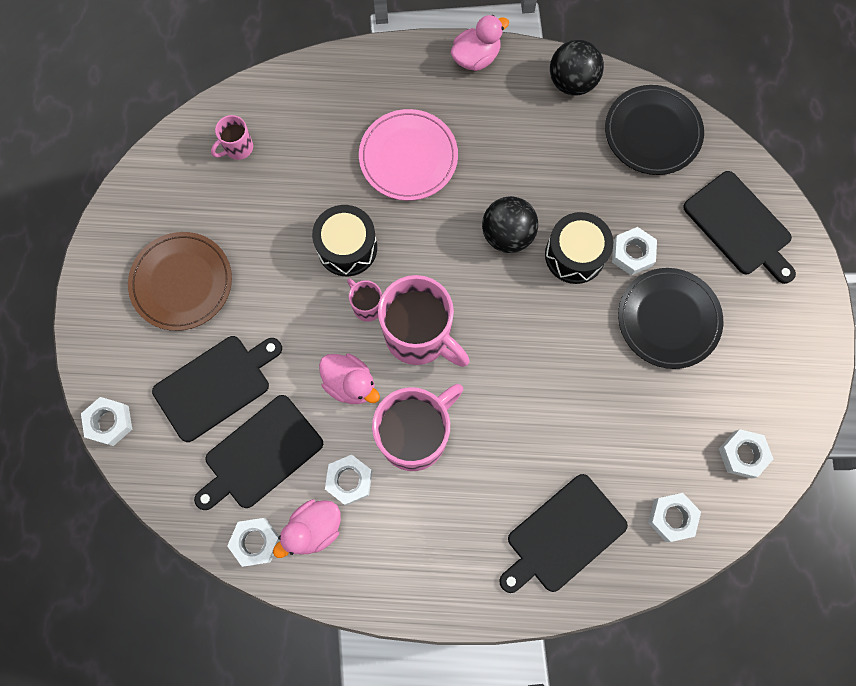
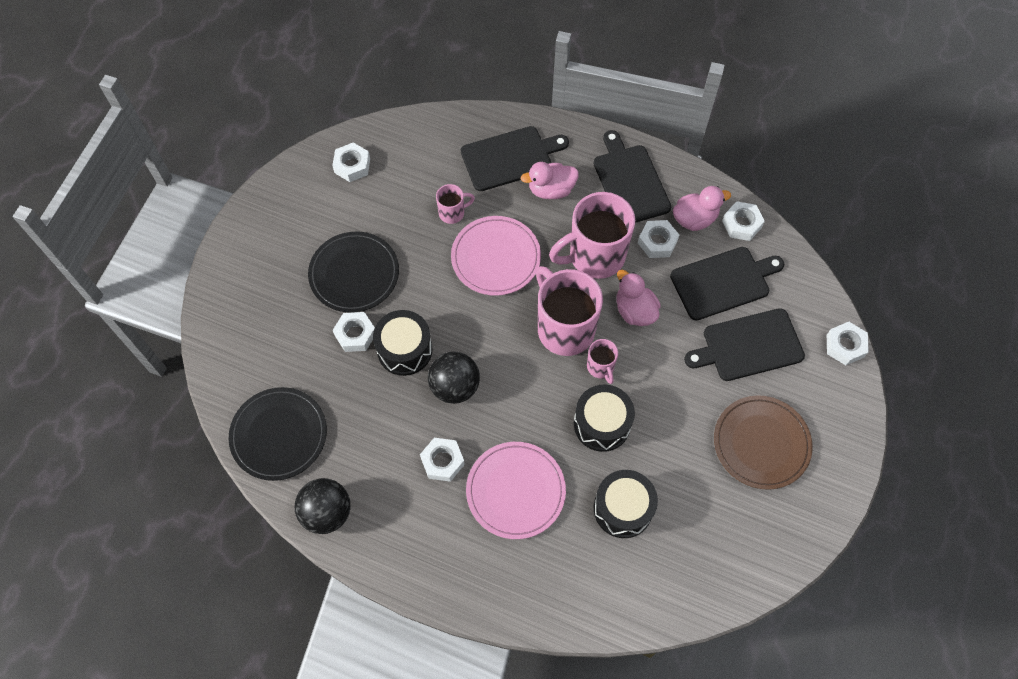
camera: 160 degrees left, 10 degrees down
pink mug [211,115,253,160] -> pink mug moved to [436,184,475,224]
pink duck [451,15,509,71] -> pink duck moved to [521,162,579,199]
white nut [648,493,701,542] -> white nut moved to [420,438,465,482]
black cutting board [683,171,796,284] -> black cutting board moved to [594,130,671,223]
none -> pink plate [451,216,541,296]
none -> black drum [594,470,658,538]

